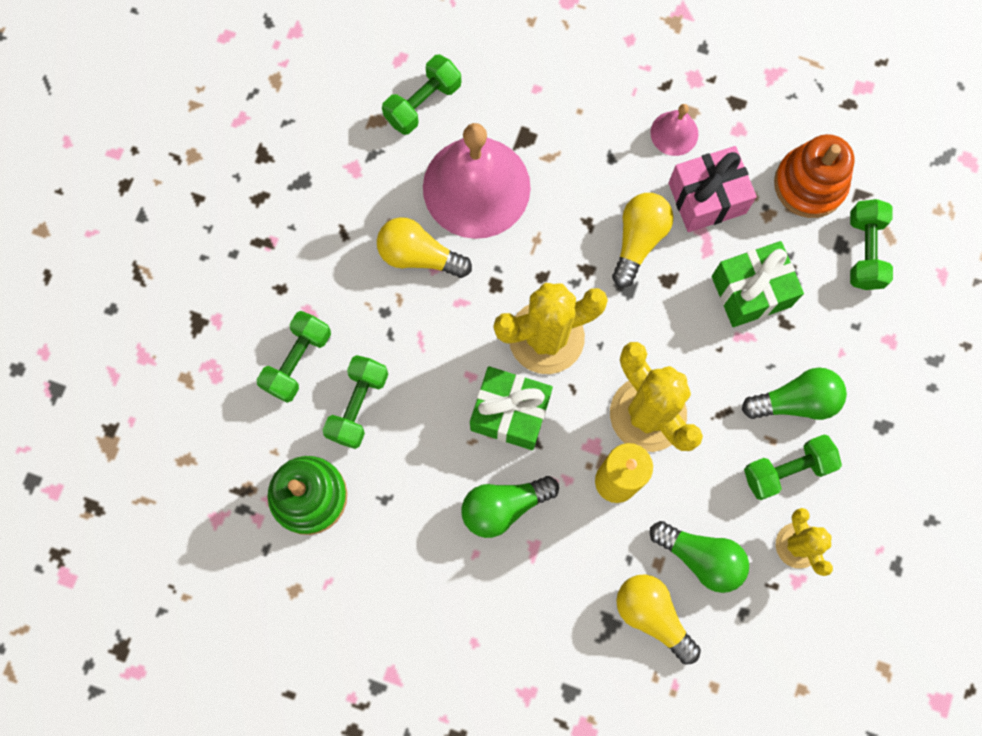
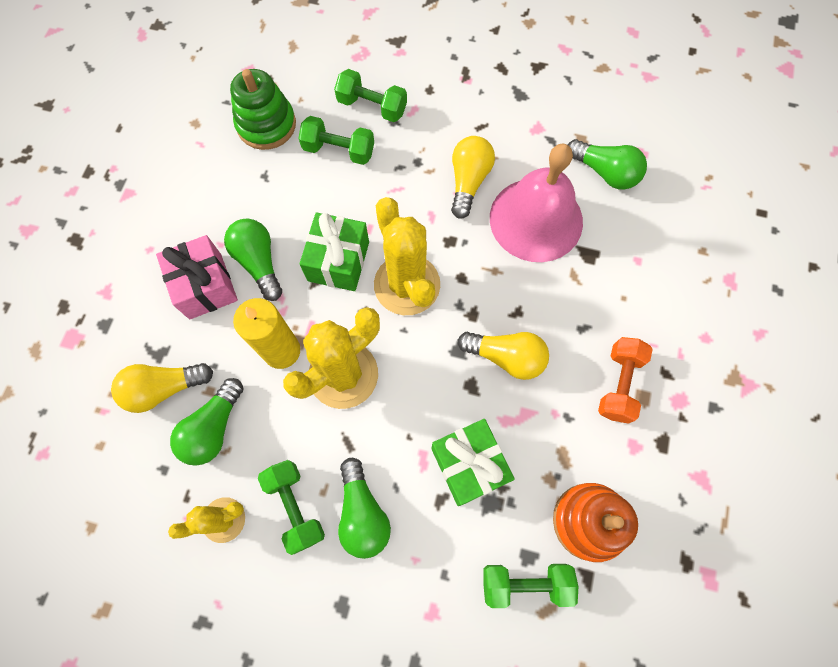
camera: 85 degrees right, 5 degrees down
green dumbbell [382,55,461,135] -> green light bulb [568,139,647,190]
yellow light bulb [616,574,701,665] -> yellow light bulb turned 150 degrees counterclockwise [111,363,213,413]
pink bell [650,104,698,156] -> orange dumbbell [598,337,653,424]
pink gift [668,146,757,232] -> pink gift moved to [156,235,238,319]

